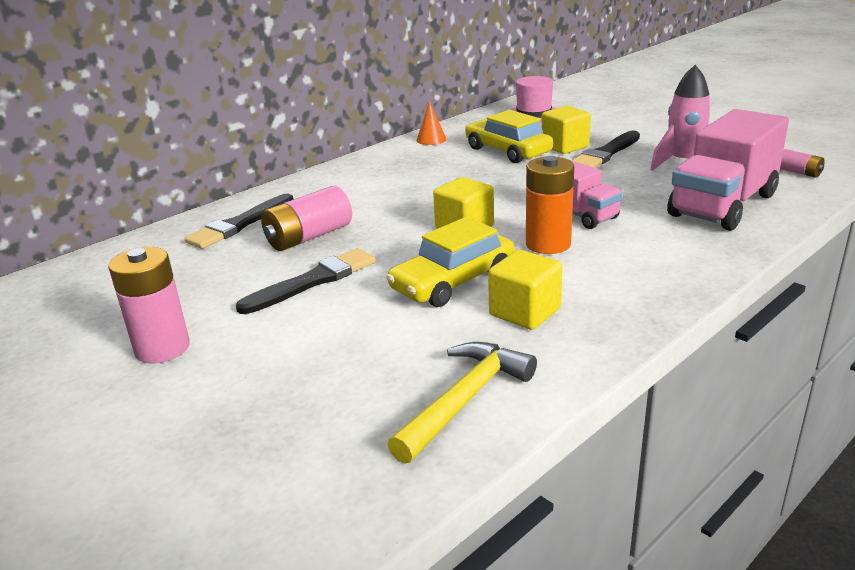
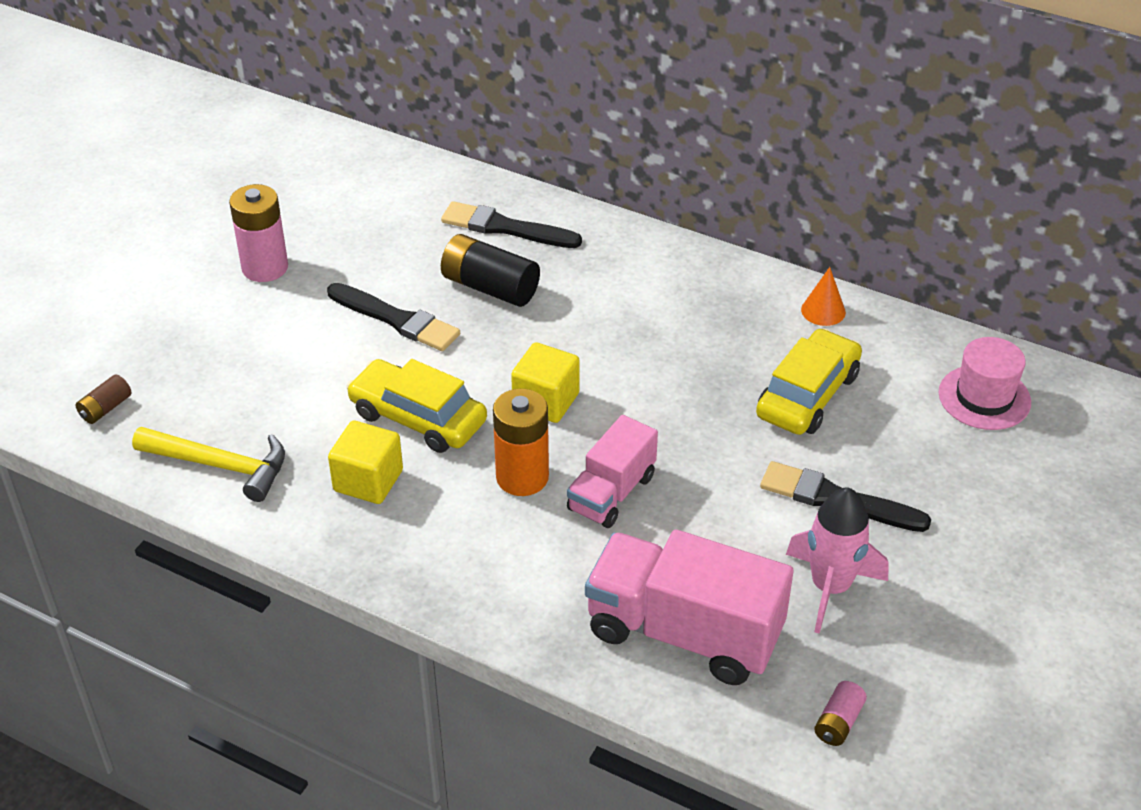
camera: 70 degrees right, 15 degrees up
pink battery [261,186,352,251] -> black battery [441,234,540,307]
yellow cube [541,106,591,154] -> none
none -> brown battery [76,374,131,424]

